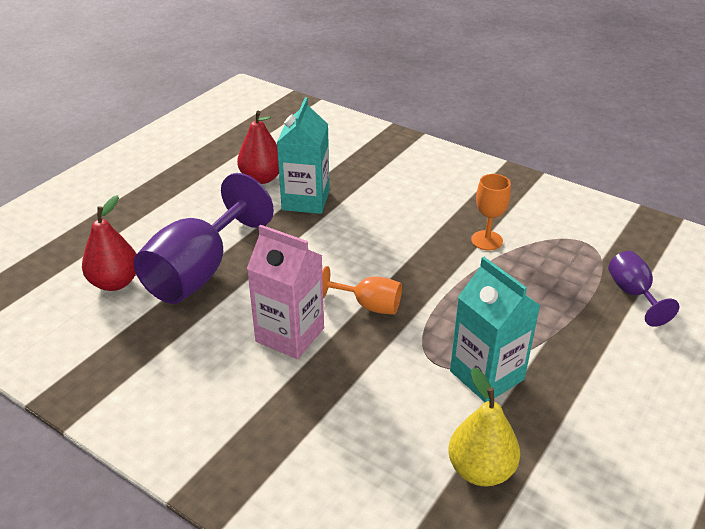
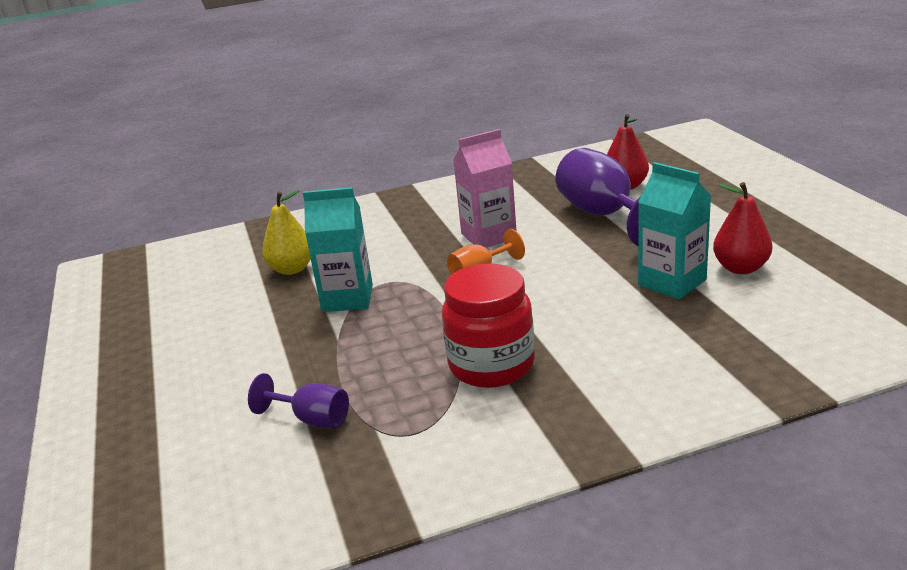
camera: 130 degrees right, 10 degrees down
orange goblet [471,174,511,251] -> red jar [442,264,535,388]

